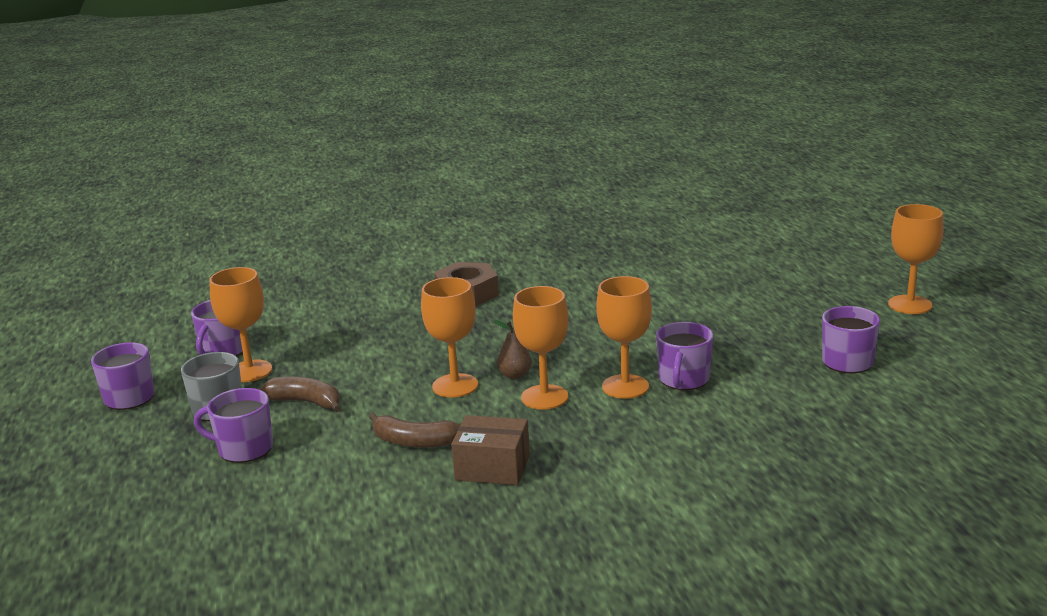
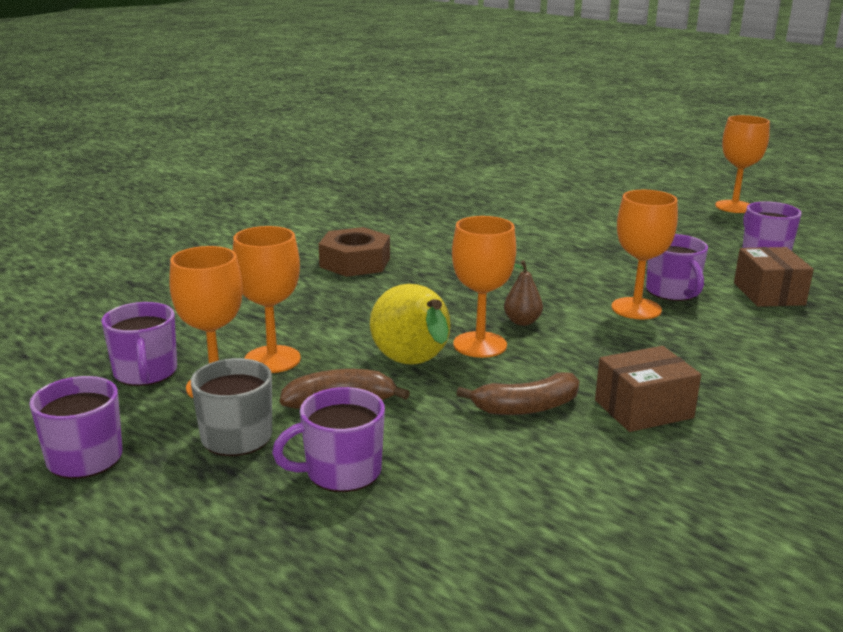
camera: 35 degrees left, 0 degrees up
orange goblet [513,286,569,410] -> orange goblet moved to [233,226,301,373]
none -> yellow pear [370,284,451,365]
none -> brown box [734,247,814,307]

